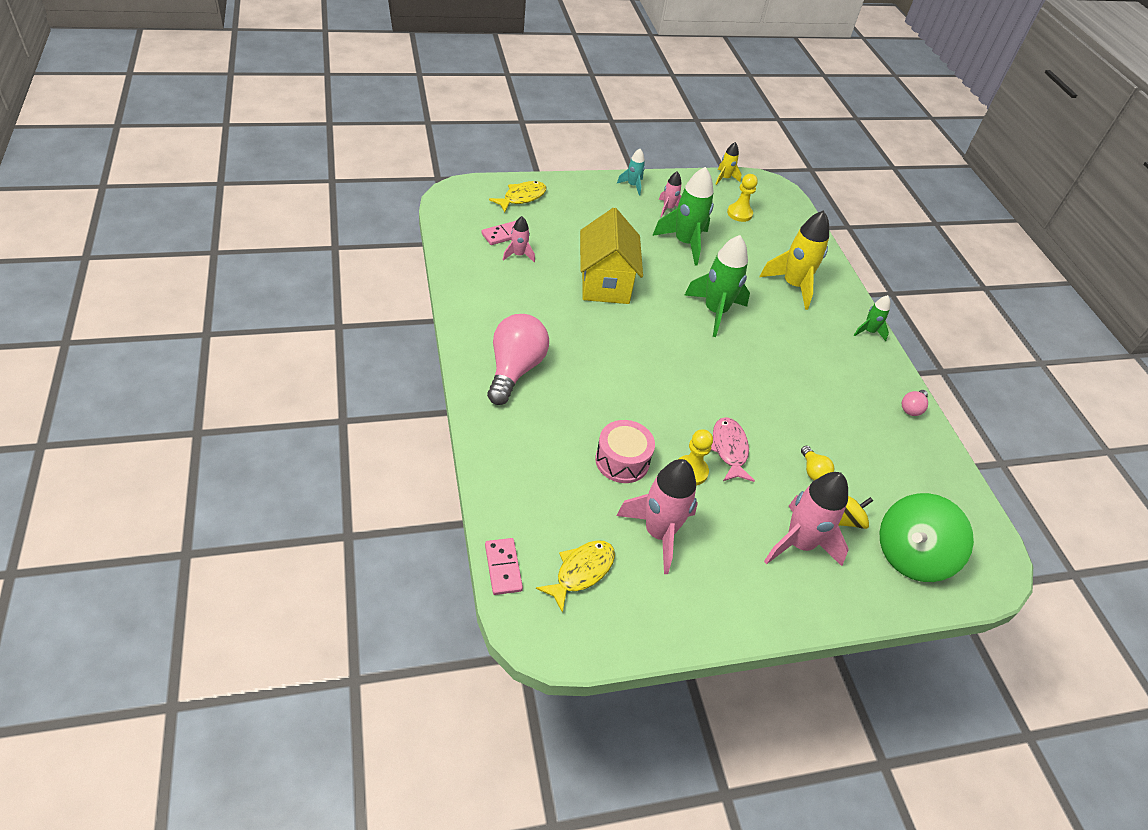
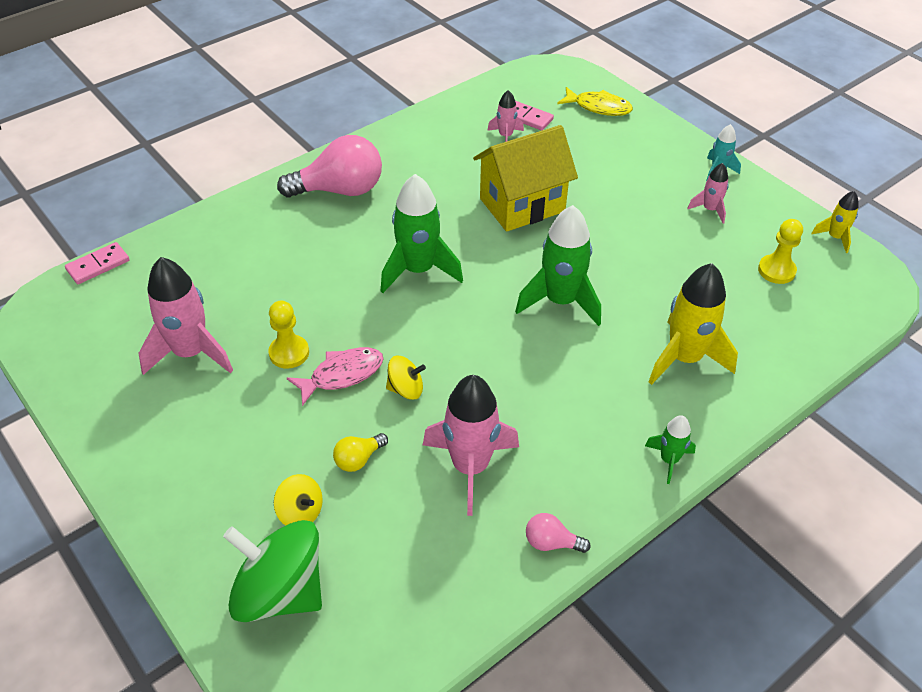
camera: 70 degrees right, 0 degrees up
yellow fish [536,540,615,613] -> none
pink drum [595,420,655,483] -> none
green rocket [652,167,714,266] -> green rocket moved to [381,174,463,293]
pink rocket [764,472,849,566] -> pink rocket moved to [423,375,519,516]
none -> yellow spinning top [386,356,426,400]

